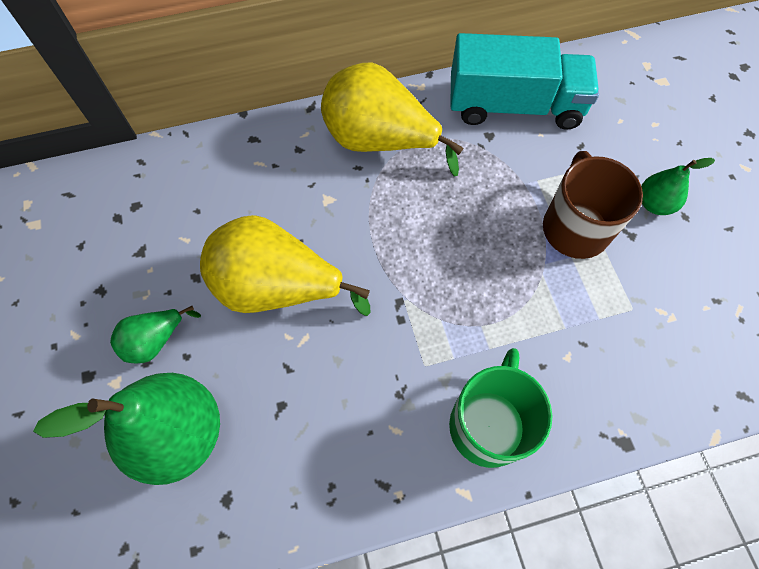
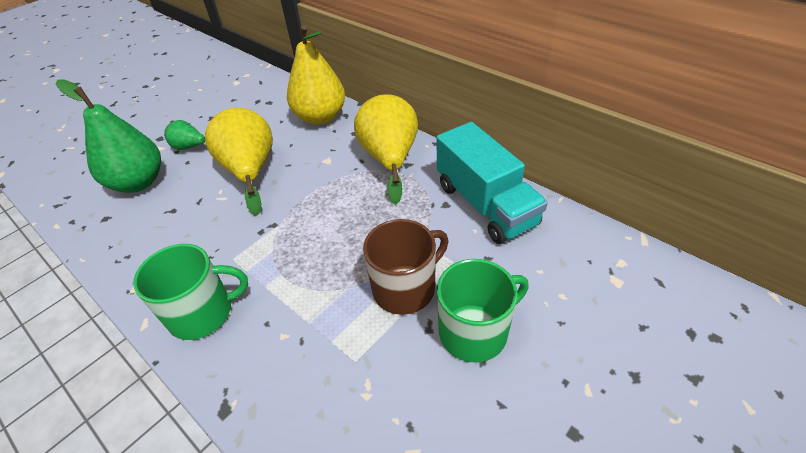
camera: 60 degrees right, 20 degrees down
green pear [641,158,715,215] -> green mug [437,259,529,363]
none -> yellow pear [287,25,345,125]

